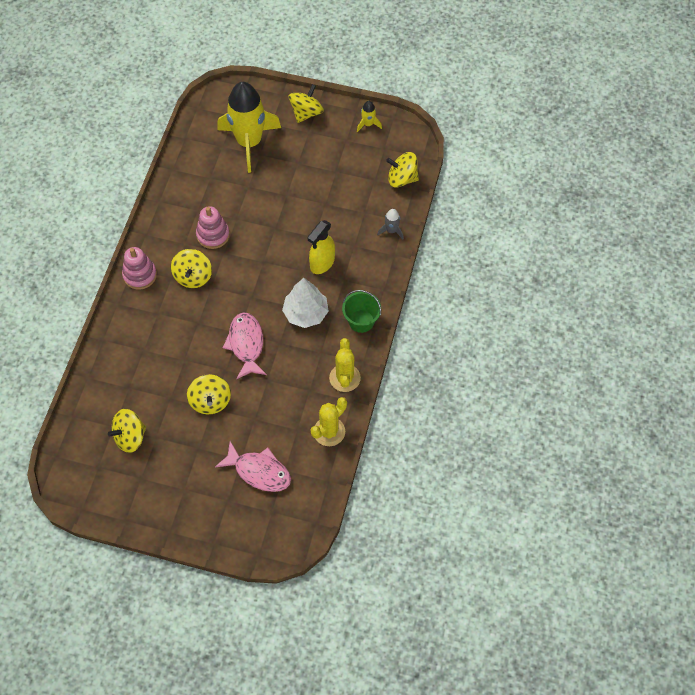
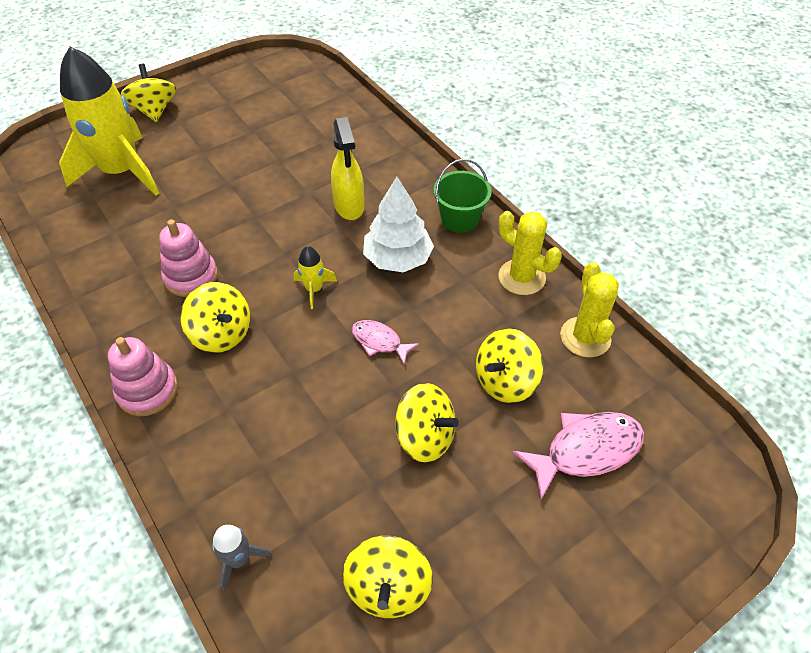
camera: 50 degrees left, 10 degrees down
pink fish [223,313,267,380] -> pink fish [352,320,419,364], size x0.58
yellow rocket [357,101,382,132] -> yellow rocket moved to [294,246,337,309]
grey rocket [377,209,404,239] -> grey rocket moved to [212,525,271,591]
yellow spinning top [386,152,419,188] -> yellow spinning top moved to [476,328,543,403]

